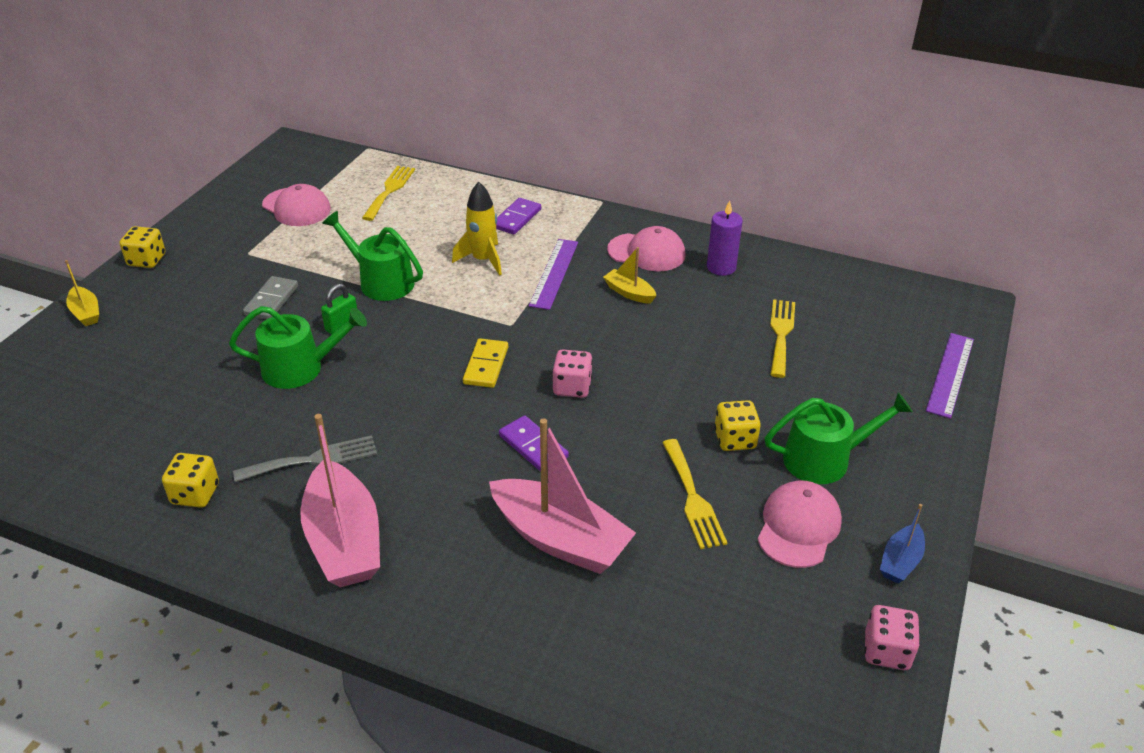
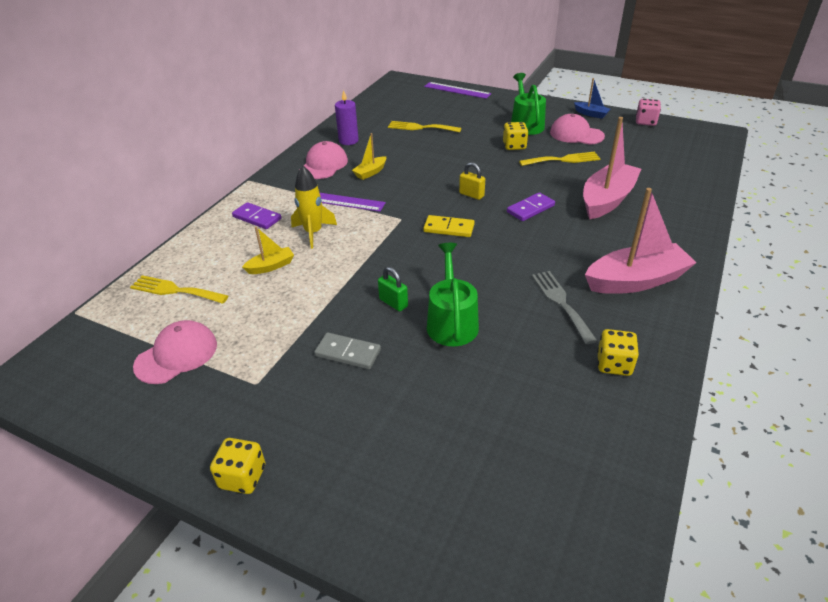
camera: 85 degrees left, 0 degrees up
yellow boat [65,260,99,326] -> yellow boat moved to [242,227,294,274]
green watering can [322,211,423,301] -> none
pink dice [552,349,593,398] -> yellow padlock [459,162,485,200]

